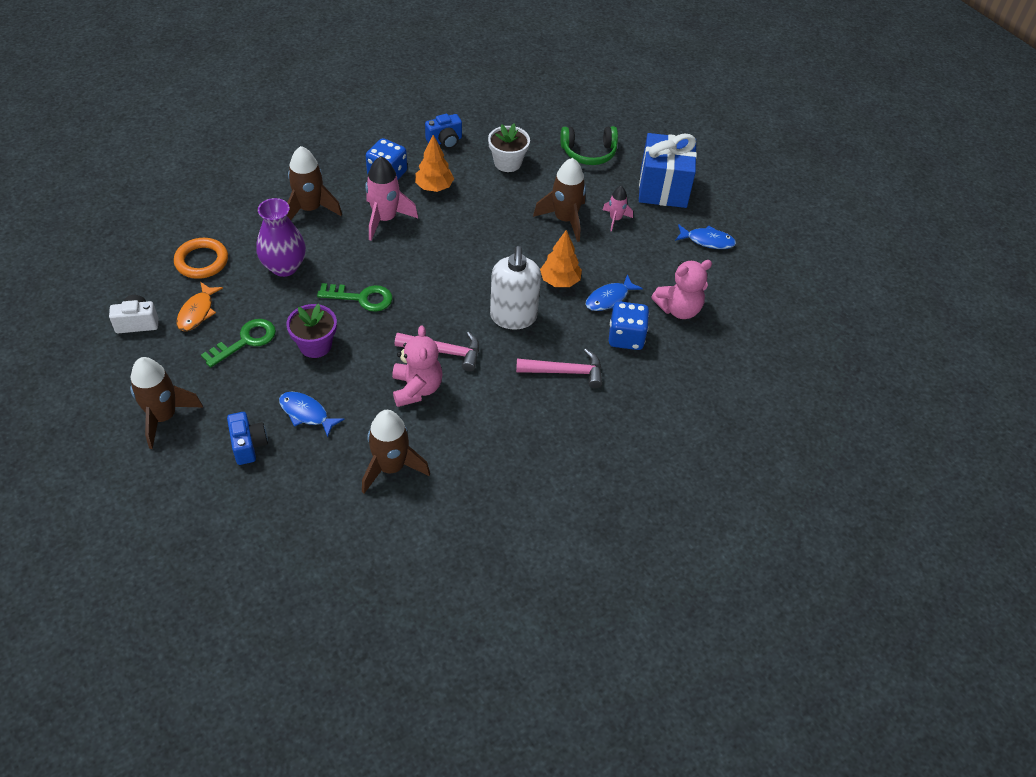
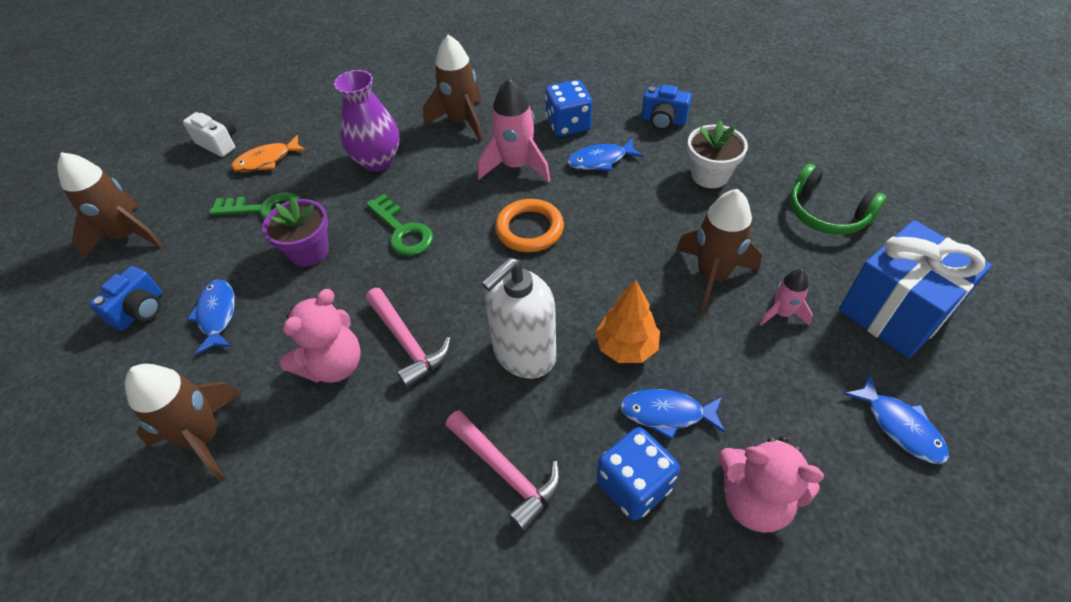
camera: 50 degrees right, 0 degrees up
orange ring [174,238,228,279] -> orange ring moved to [495,199,564,252]
orange tree [415,135,454,192] -> blue fish [567,139,643,171]

